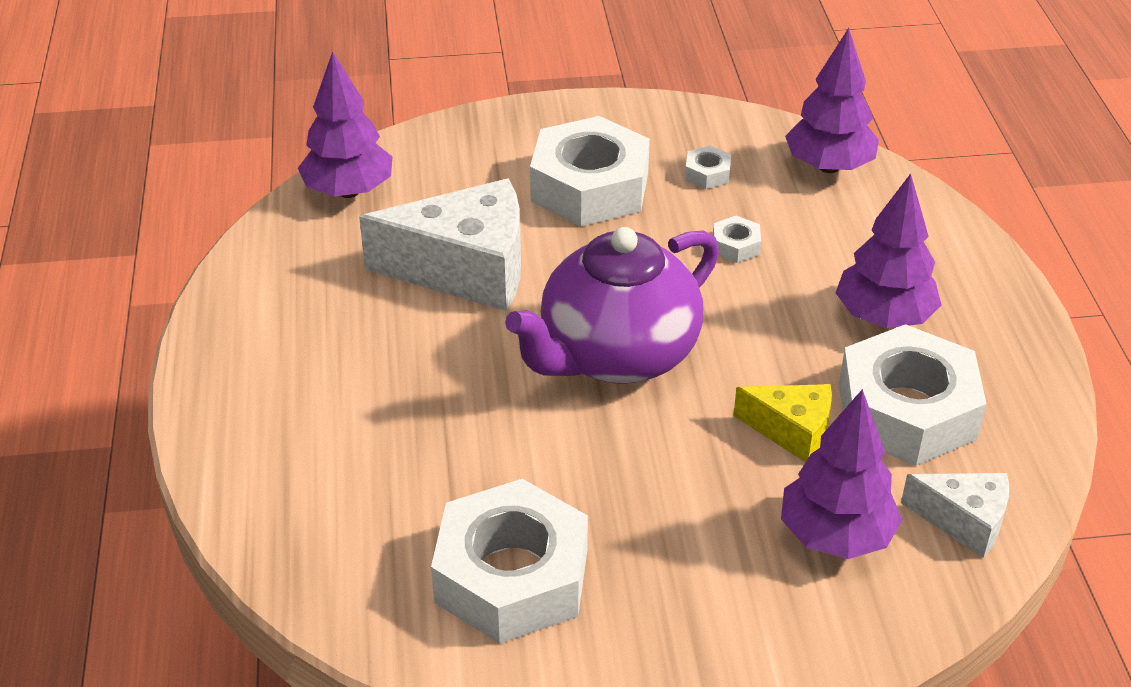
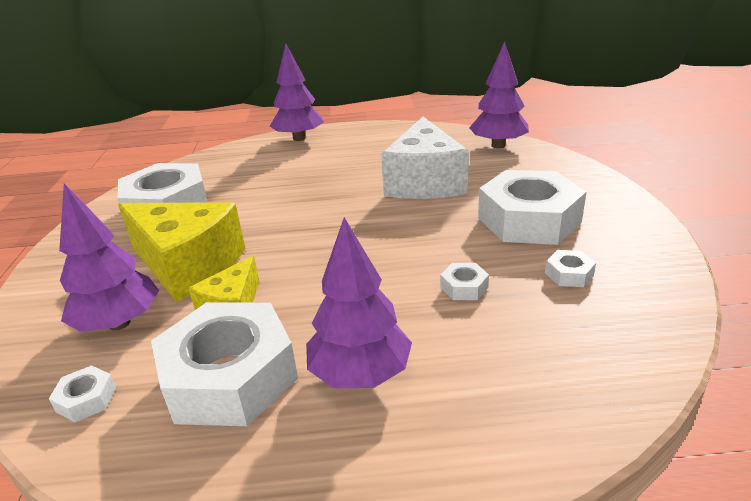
camera: 95 degrees right, 10 degrees down
purple teapot [505,227,719,384] -> none
purple tree [785,28,879,173] -> purple tree moved to [270,44,324,141]
white cheese [901,473,1009,558] -> white nut [49,365,116,422]
none -> yellow cheese [118,202,246,302]

